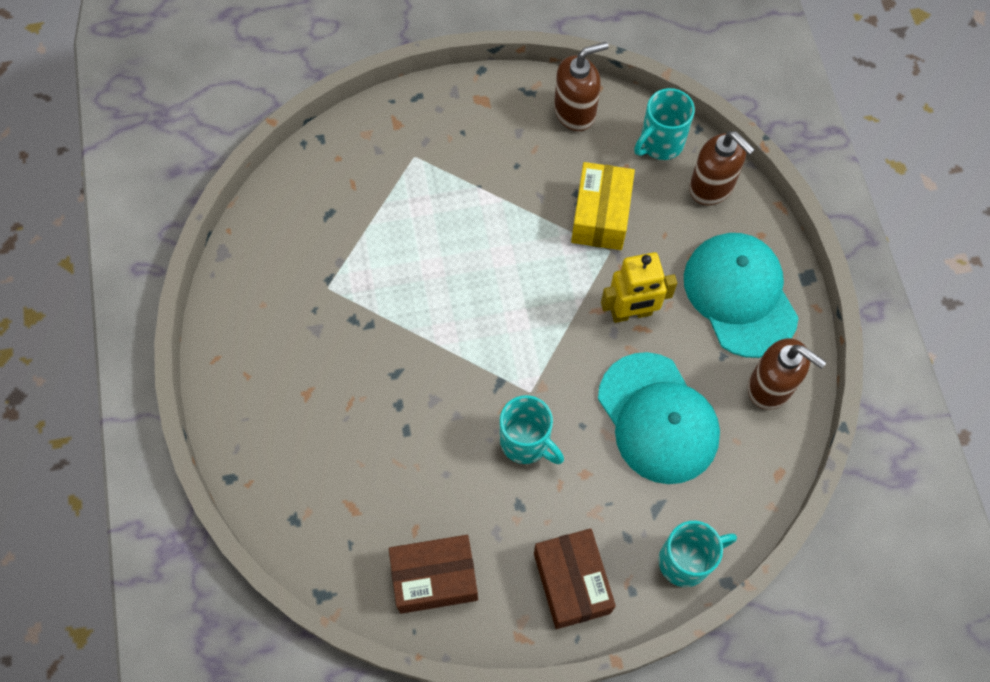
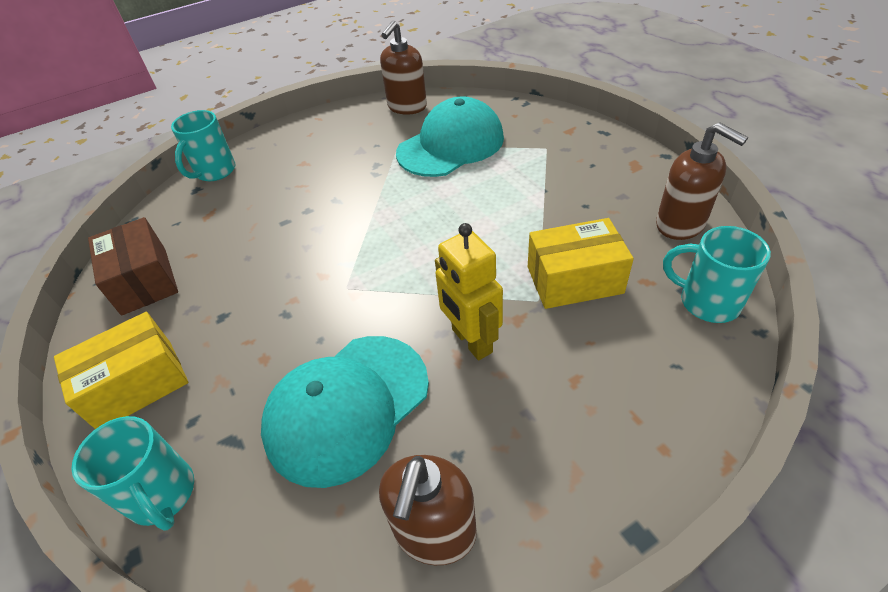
camera: 75 degrees right, 20 degrees down
turquoise mug [500,395,564,464] -> turquoise mug moved to [171,110,236,181]
brown box [534,529,616,629] -> yellow box [54,312,188,429]
turquoise cap [684,233,799,358] -> turquoise cap moved to [396,96,504,177]
brown soap dispenser [689,131,755,205] -> brown soap dispenser moved to [380,20,427,115]

